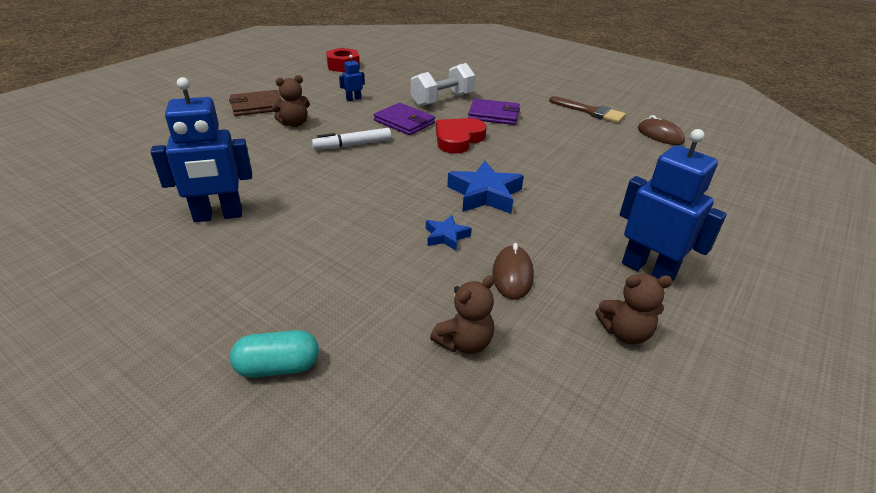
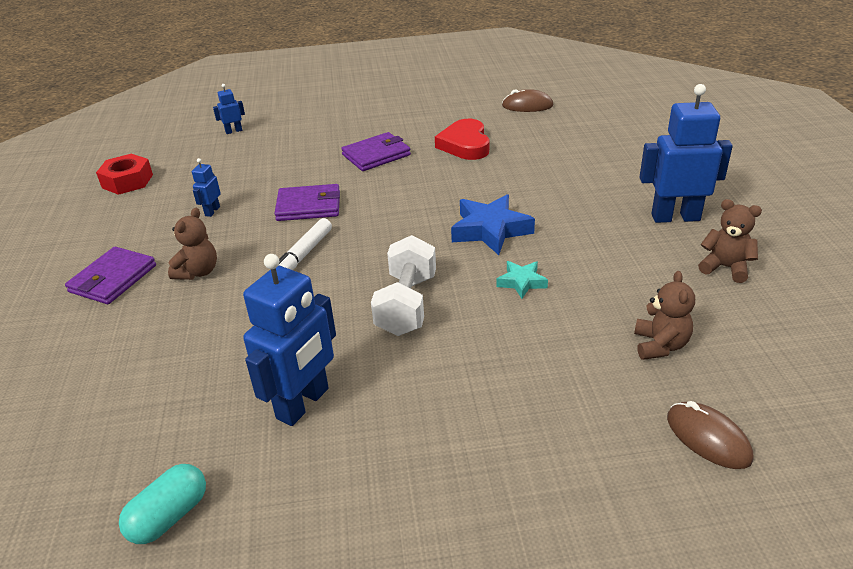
camera: 40 degrees left, 0 degrees up
brown wallet [229,90,282,116] -> purple wallet [65,247,156,304]
turquoise capsule [230,330,319,378] -> turquoise capsule moved to [119,464,206,544]
white dumbbell [411,63,475,106] -> white dumbbell moved to [371,235,436,336]
blue star [426,215,472,251] -> turquoise star [496,261,548,299]
red heart [436,118,487,154] -> red heart moved to [435,119,489,160]
brown mouse [492,243,534,300] -> brown mouse moved to [667,401,753,469]
brown brush [549,96,626,123] -> none
brown teddy bear [595,274,672,345] -> brown teddy bear turned 105 degrees counterclockwise [698,199,762,283]
none -> blue robot [213,84,245,134]

